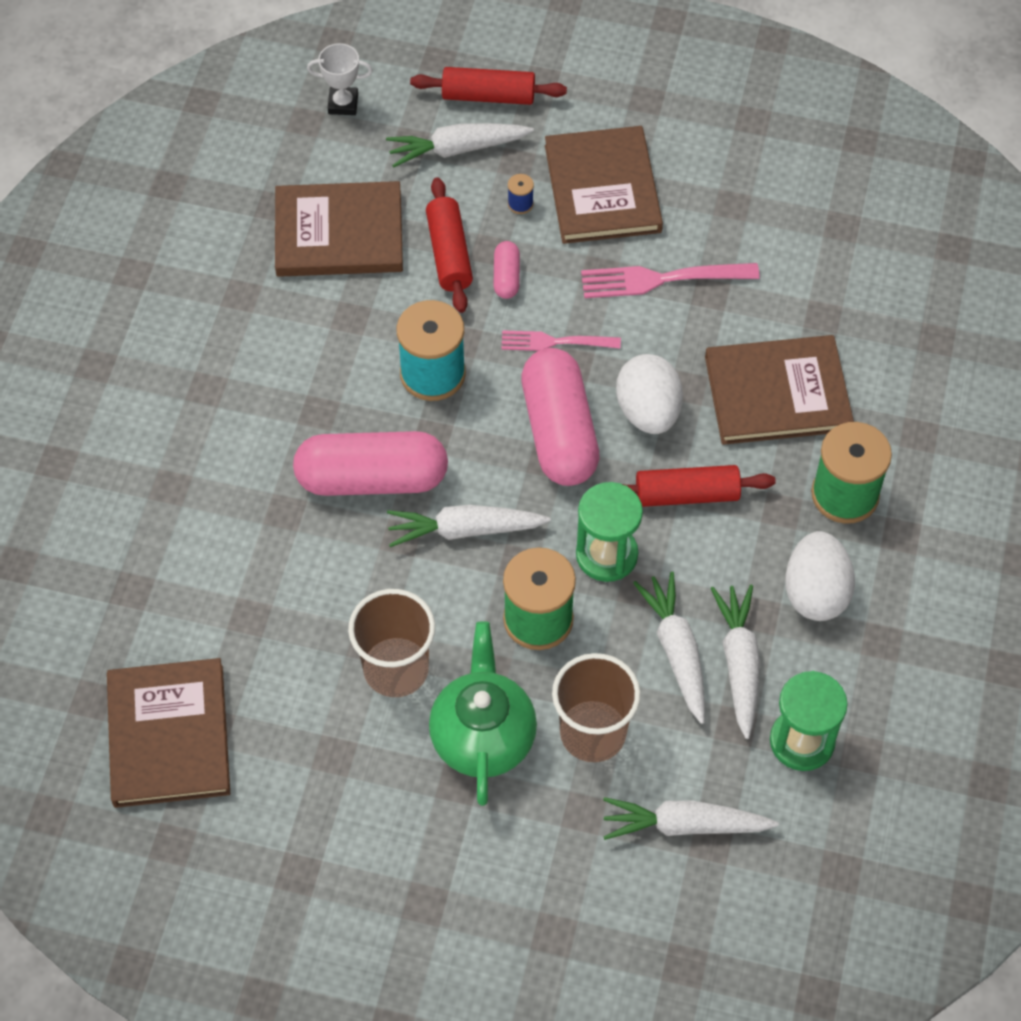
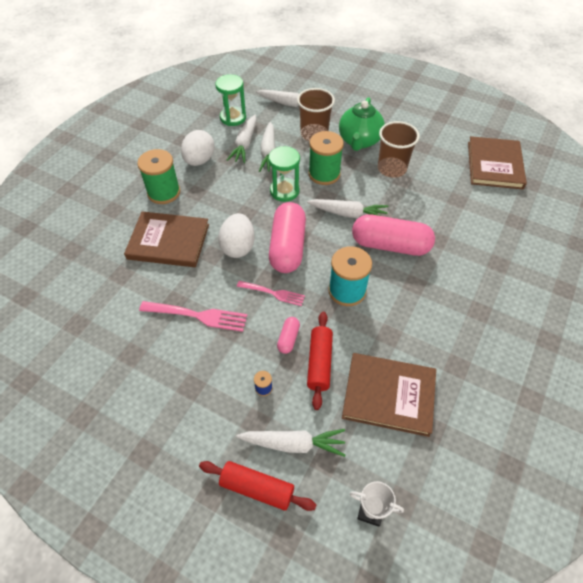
camera: 165 degrees left, 5 degrees down
brown book [545,126,663,244] -> none
red rolling pin [623,465,776,507] -> none

